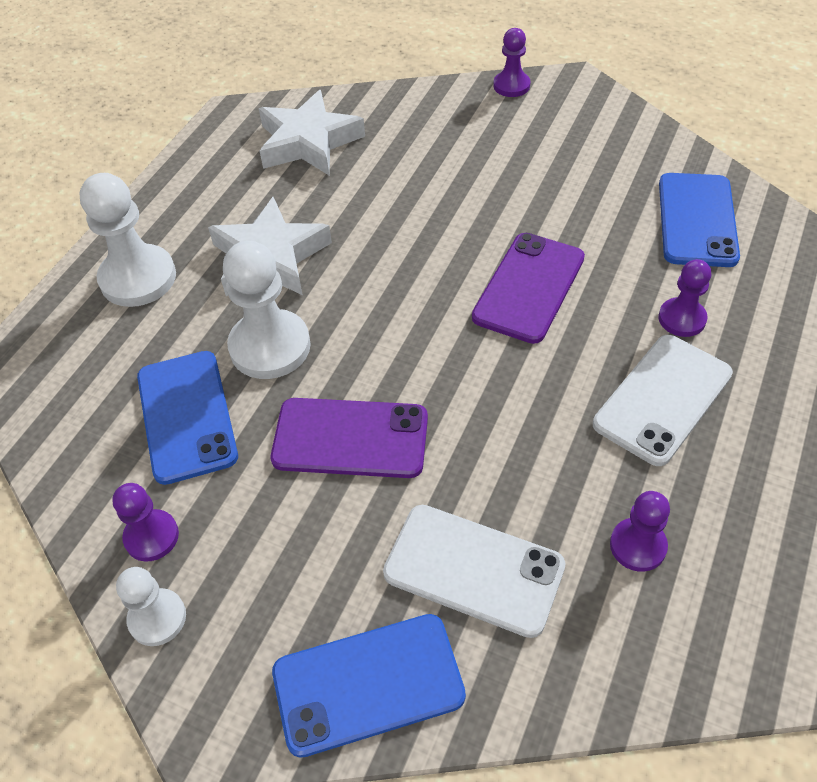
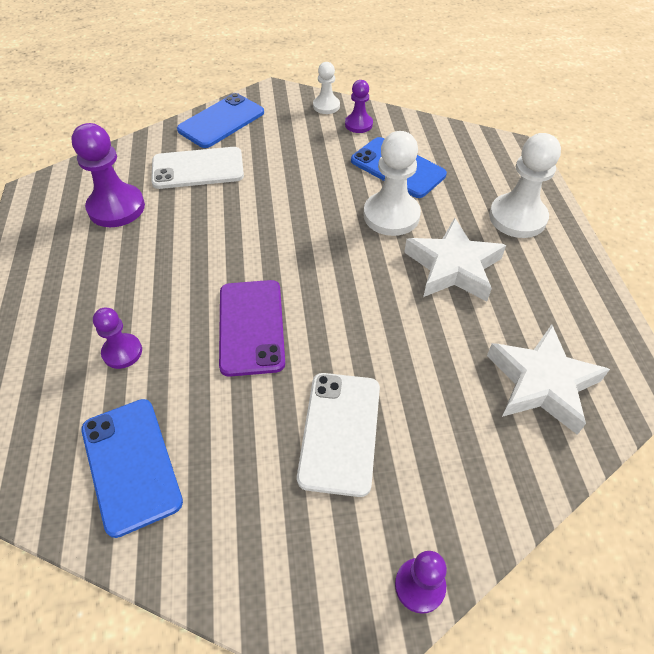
camera: 145 degrees right, 0 degrees up
purple phone [271,398,428,478] -> none
white phone [593,335,733,466] -> white phone moved to [297,373,380,497]
purple pawn [610,491,670,572] -> purple pawn [71,123,145,227], size x1.74

